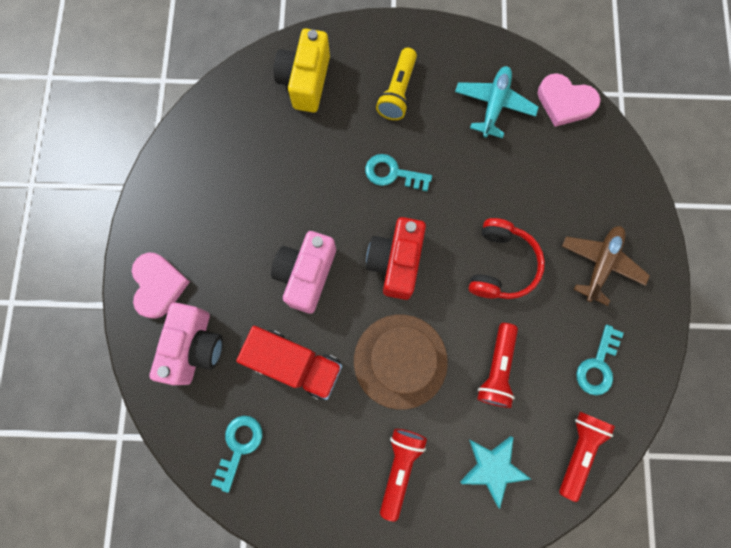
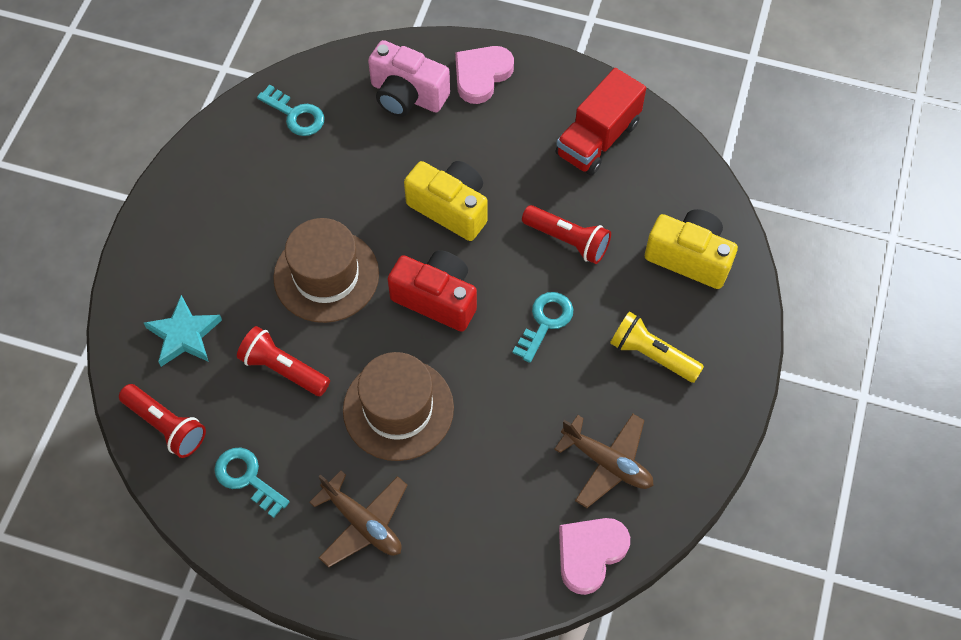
camera: 105 degrees right, 15 degrees down
pink heart [132,253,190,319] -> pink heart turned 120 degrees clockwise [455,46,514,104]
red truck [236,326,342,400] -> red truck moved to [556,68,646,176]
pink camera [271,231,336,314] -> yellow camera [404,161,488,241]
red flashlight [380,429,427,522] -> red flashlight moved to [522,205,611,264]
turquoise plane [455,66,539,138] -> brown plane [554,414,654,508]
red headphones [469,218,545,299] -> brown hat [343,352,454,461]

